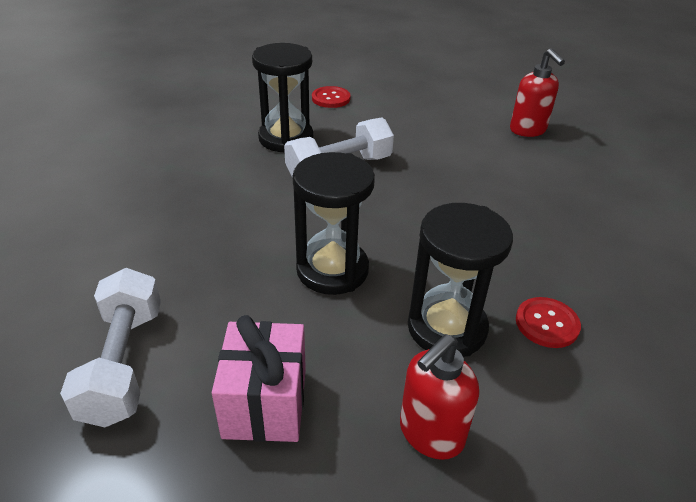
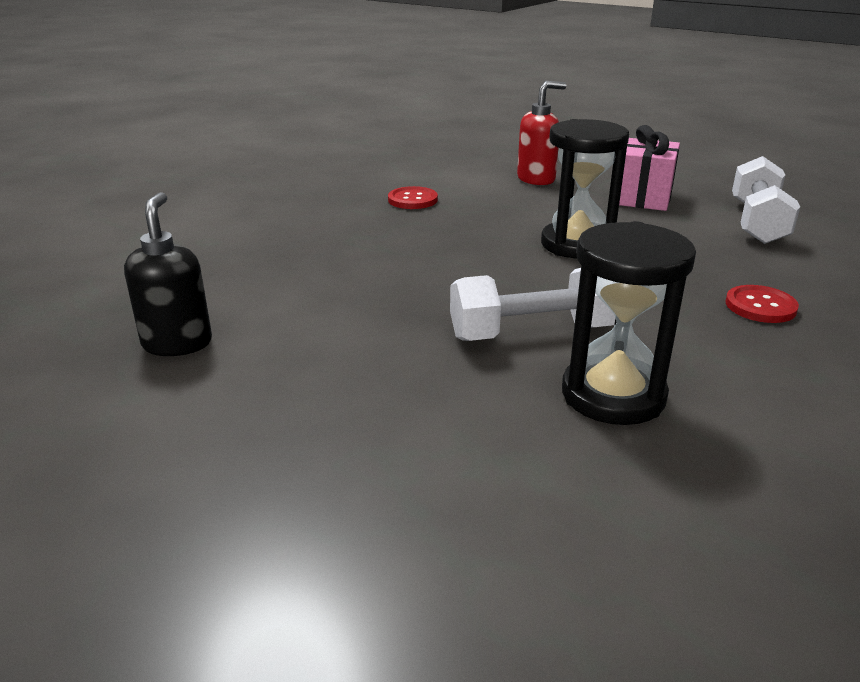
camera: 160 degrees left, 10 degrees down
red button [312,86,350,108] -> red button moved to [726,285,799,323]
black hourglass [408,203,513,357] -> none
red soap dispenser [510,48,565,137] -> black soap dispenser [124,192,212,356]

